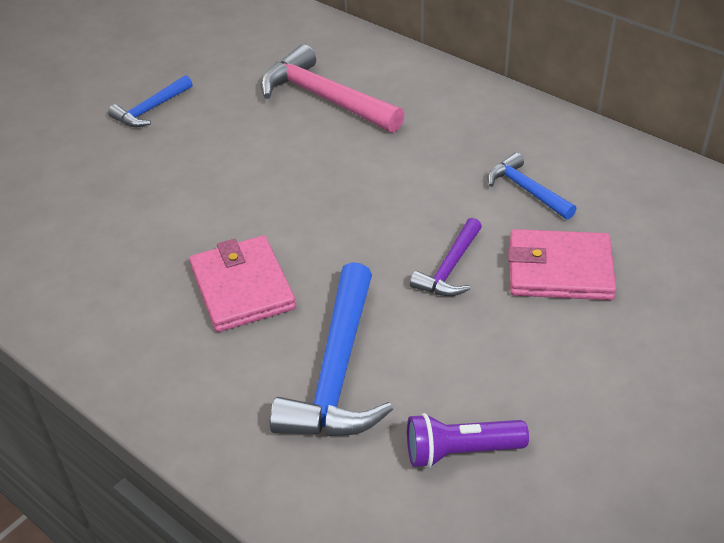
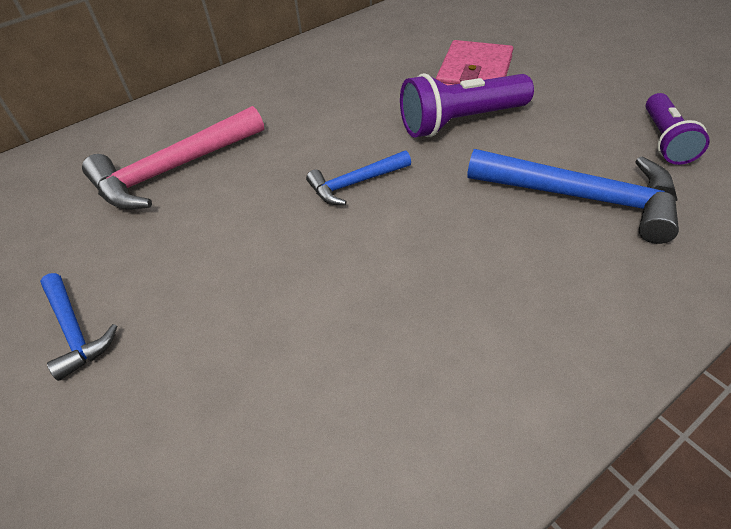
camera: 75 degrees left, 5 degrees up
pink wallet [189,235,296,332] -> none
purple hammer [410,218,482,296] -> purple flashlight [400,73,534,137]
blue hammer [487,153,576,220] -> blue hammer moved to [306,151,411,205]

